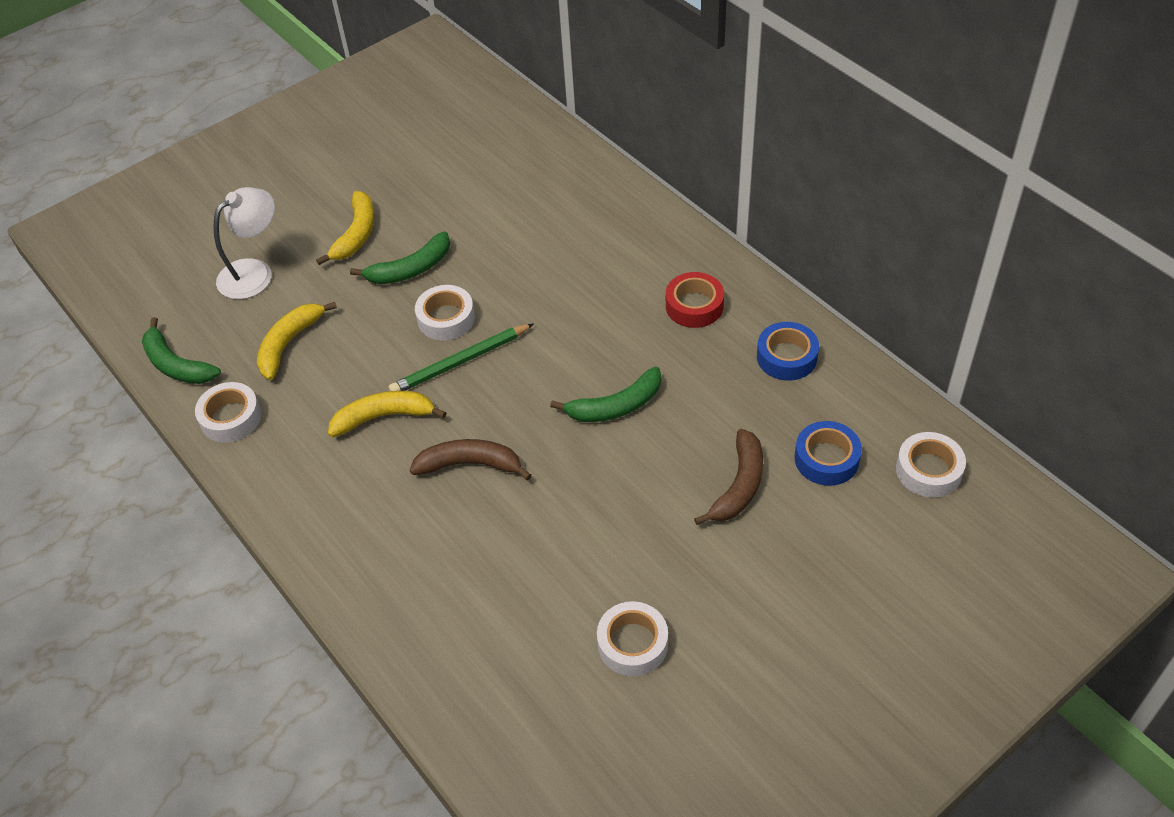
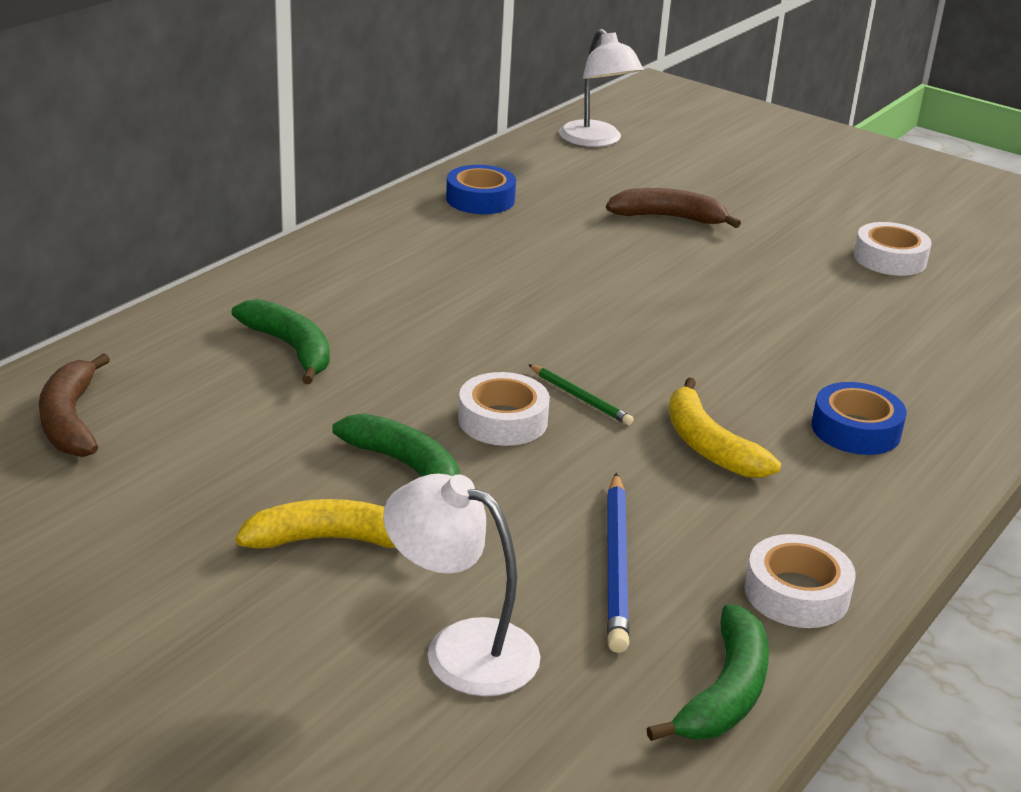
camera: 110 degrees left, 20 degrees down
yellow banana [257,302,337,380] -> blue pencil [607,473,630,653]
green pencil [389,323,534,391] -> green pencil [528,364,634,425], size x0.59
brown banana [410,439,532,480] -> brown banana moved to [39,353,110,457]
green banana [550,367,661,422] -> green banana moved to [232,299,330,384]
red tape [666,272,724,328] -> none
blue tape [795,421,862,486] -> blue tape moved to [812,382,907,455]
white tape [896,432,966,498] -> white lamp [559,29,644,147]

